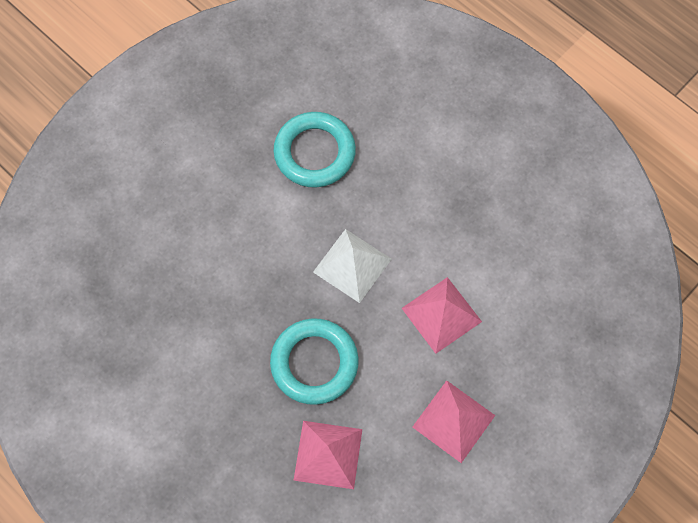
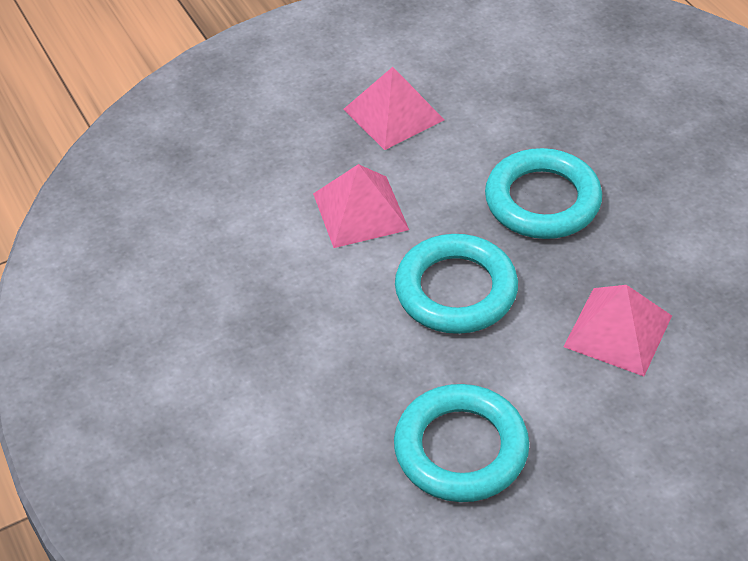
camera: 160 degrees left, 20 degrees down
pink pyramid [293,421,362,489] -> pink pyramid moved to [563,285,672,376]
white pyramid [313,229,392,303] -> turquoise ring [395,234,518,334]

